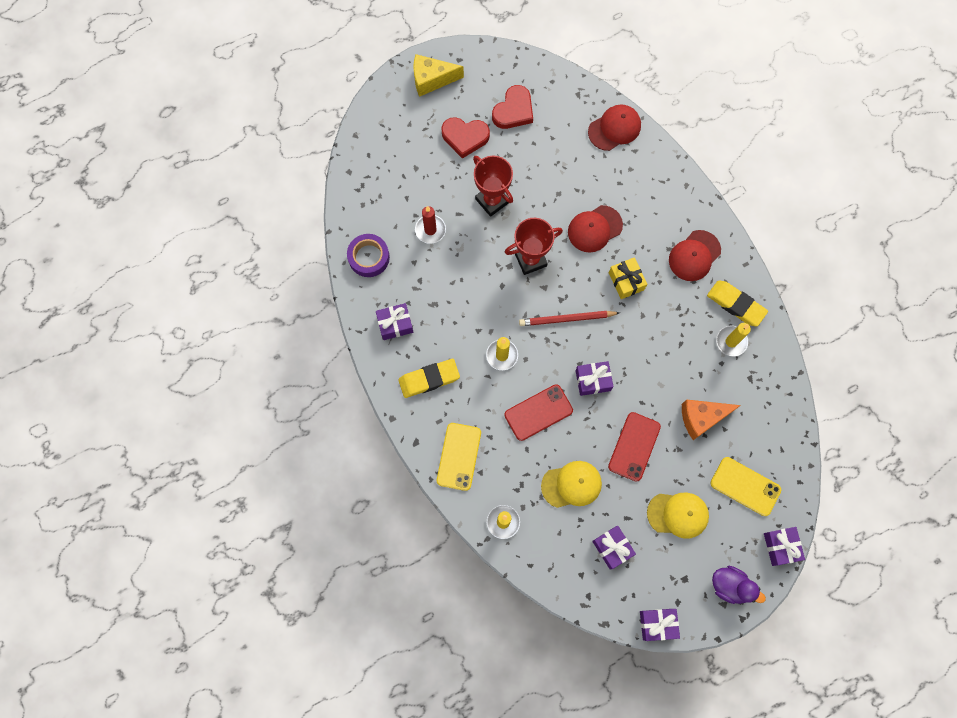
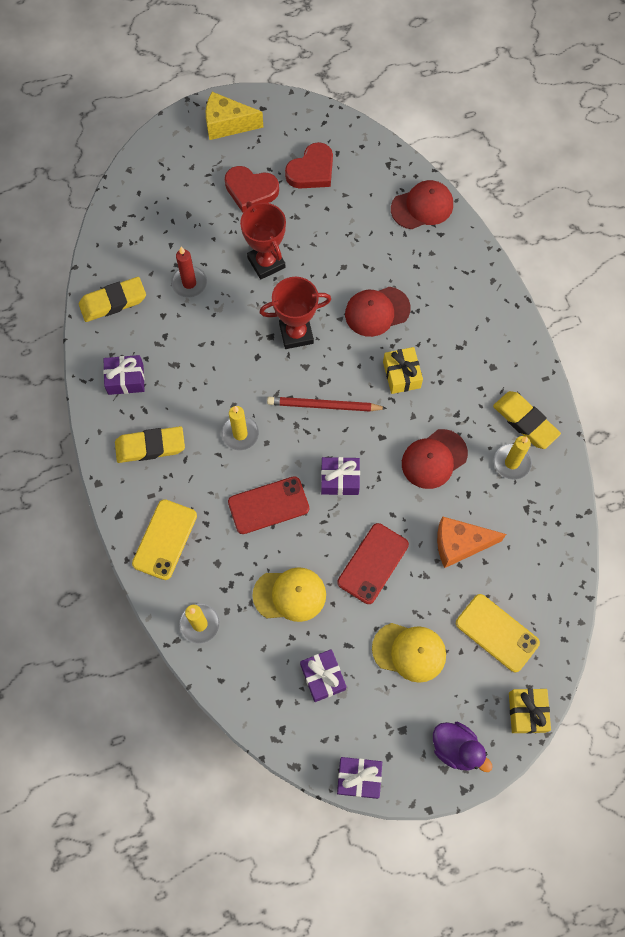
camera: 10 degrees right, 5 degrees down
purple tape [347,234,390,277] -> yellow eraser [79,277,146,322]
red cap [669,230,721,281] -> red cap moved to [402,429,468,489]
purple gift [764,527,805,566] -> yellow gift [509,688,551,734]

